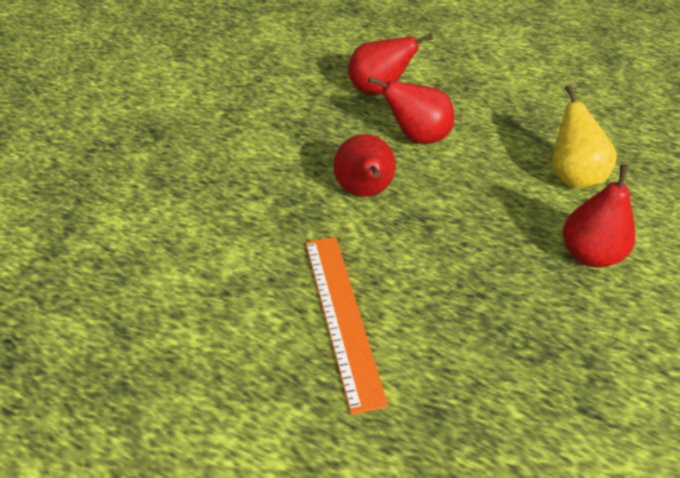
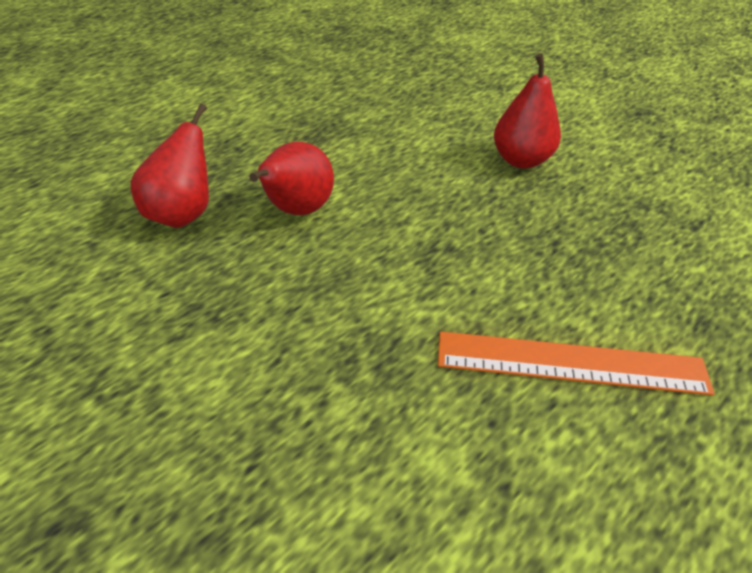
camera: 70 degrees left, 0 degrees up
red pear [333,134,396,197] -> none
yellow pear [552,85,617,189] -> none

